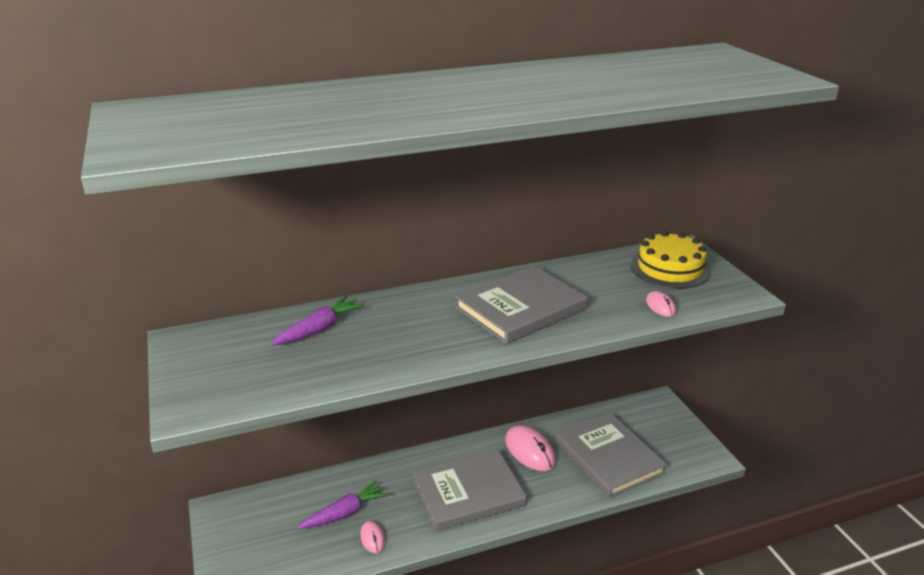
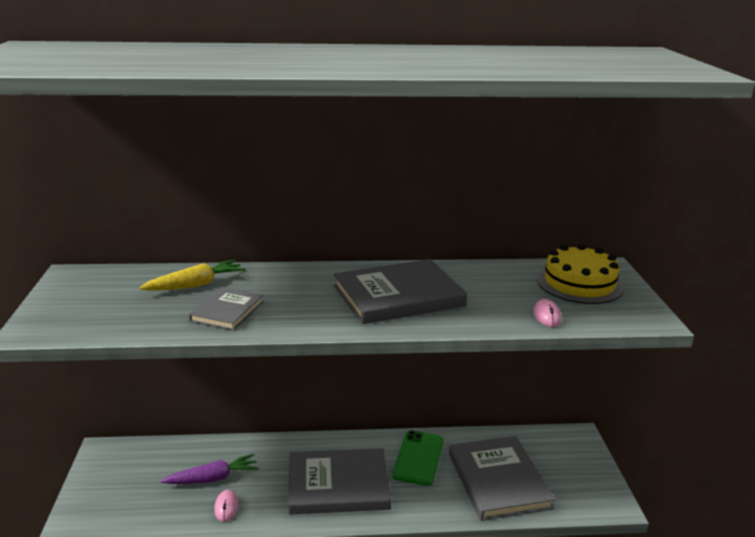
camera: 15 degrees right, 5 degrees down
purple carrot [271,296,364,345] -> yellow carrot [139,260,245,291]
pink mouse [505,425,556,471] -> green phone [392,430,444,486]
none -> grey book [189,287,264,330]

